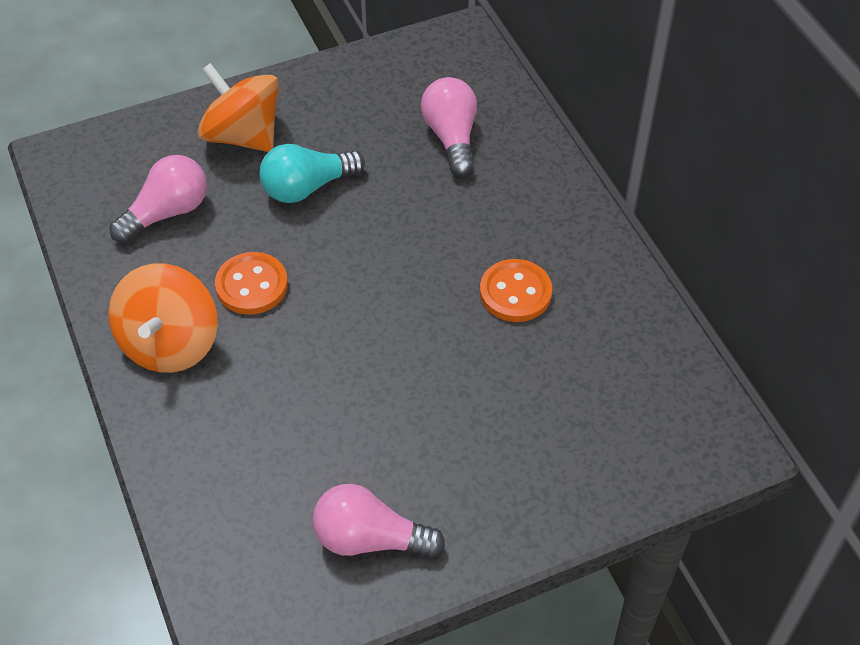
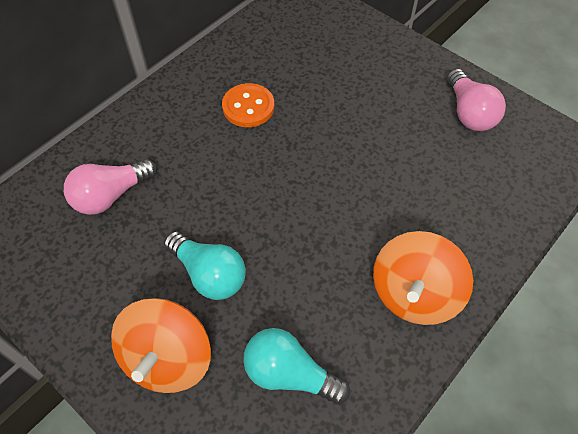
camera: 115 degrees left, 5 degrees up
orange spinning top [108,263,218,373] -> orange spinning top turned 135 degrees clockwise [373,231,473,325]
pink light bulb [110,155,207,243] -> turquoise light bulb [243,328,350,405]
orange button [215,252,288,315] -> none

